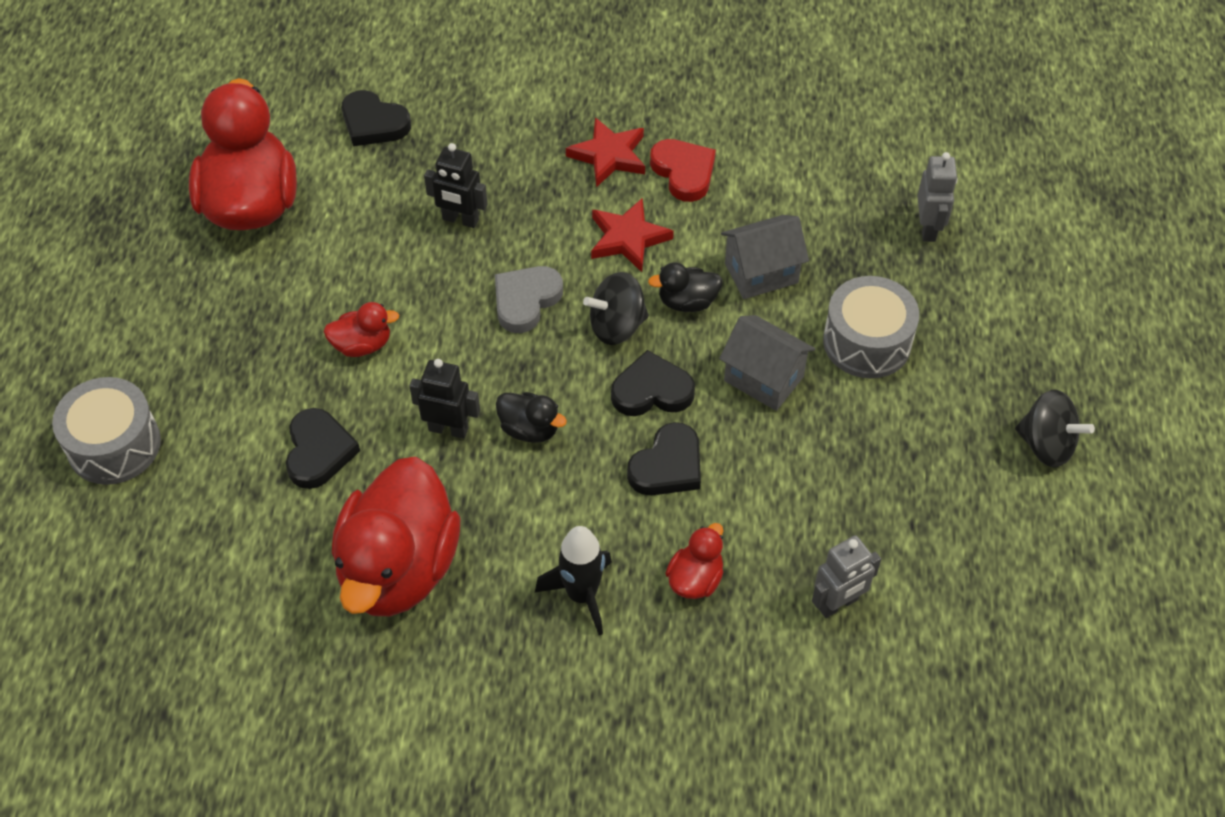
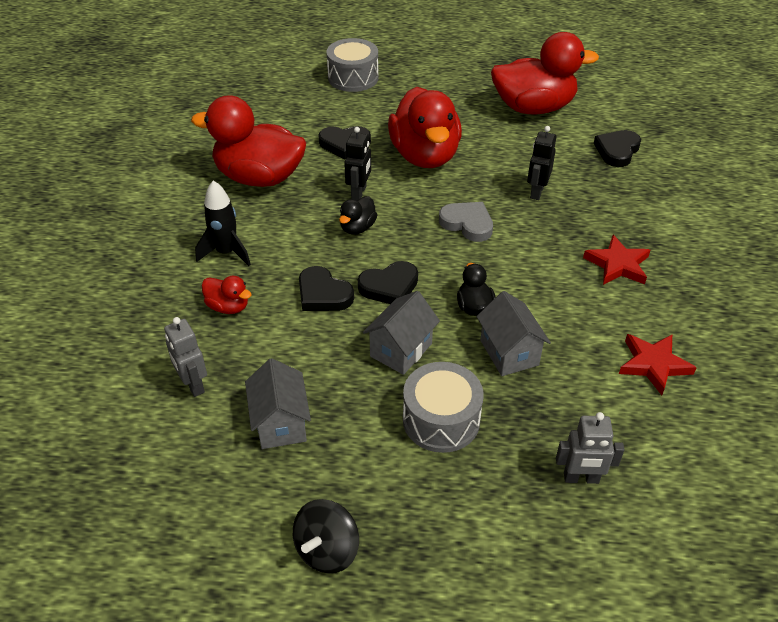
camera: 90 degrees right, 10 degrees down
red duck [323,302,399,357] -> red duck [388,87,462,168], size x2.27
black spinning top [583,272,649,345] -> none
red star [591,198,674,272] -> red star moved to [619,334,697,395]
black heart [611,350,695,416] -> black heart turned 75 degrees clockwise [358,261,418,304]
red heart [650,139,716,202] -> none
none -> grey house [245,358,311,449]

